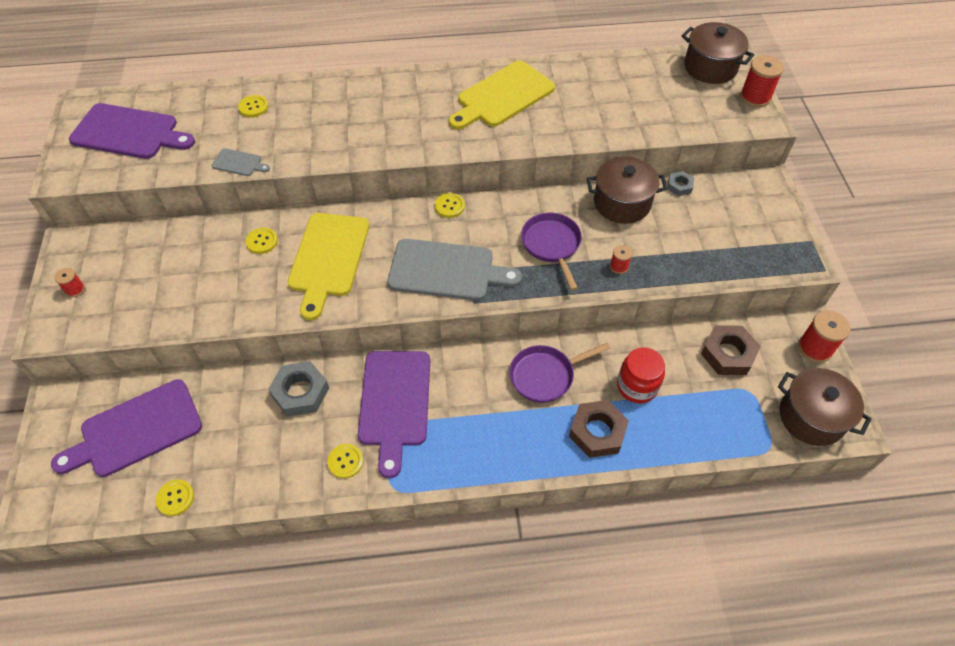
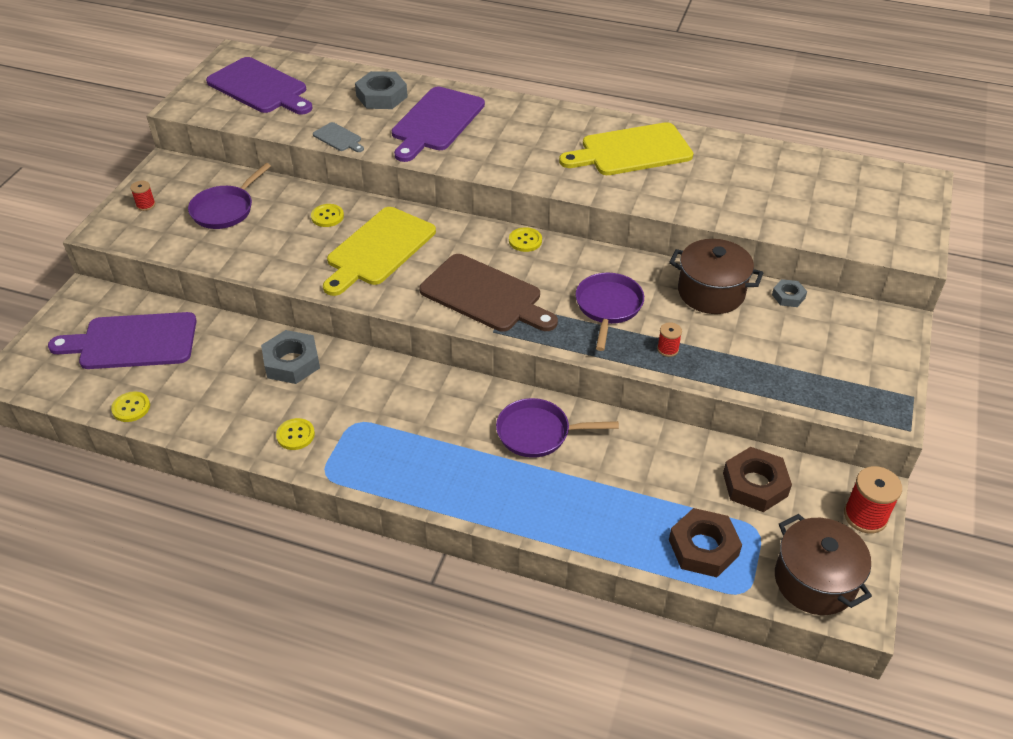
camera: 25 degrees right, 10 degrees down
yellow button [238,95,268,117] -> grey nut [355,71,408,109]
purple cutting board [358,351,430,478] -> purple cutting board moved to [392,87,485,162]
grey cutting board [387,239,522,301] -> brown cutting board [419,254,558,332]
brown nut [569,400,629,458] -> brown nut moved to [669,508,742,577]
red jar [617,347,665,403] -> none
brown pot [681,22,754,84] -> none
red spool [740,55,784,107] -> none
none -> purple pan [188,163,271,229]

